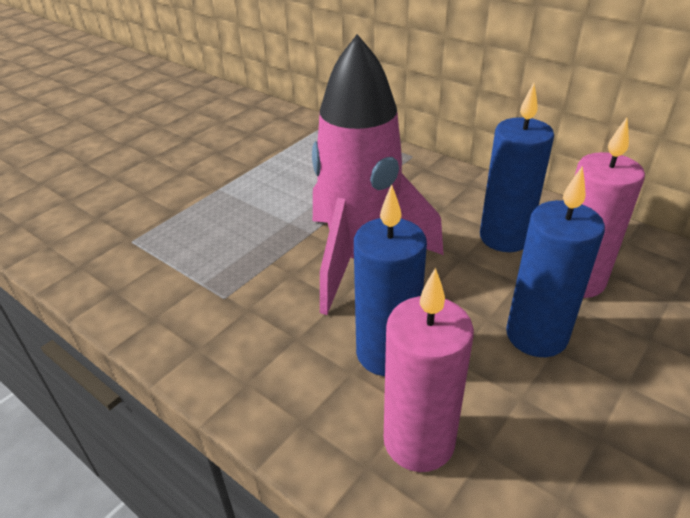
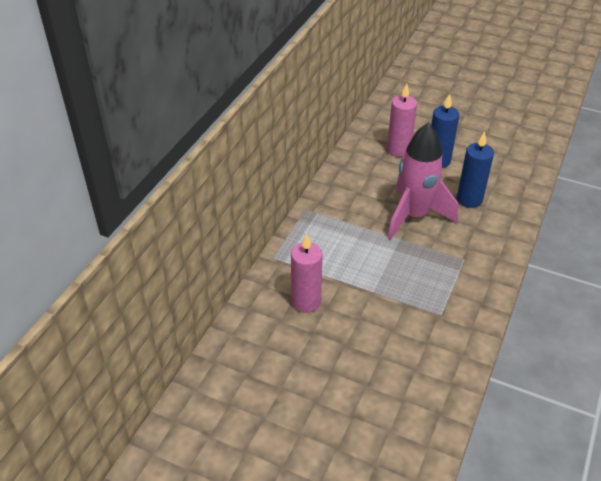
camera: 105 degrees left, 5 degrees up
pink candle [384,267,474,472] -> pink candle moved to [291,234,323,313]
blue candle [480,83,554,252] -> none

